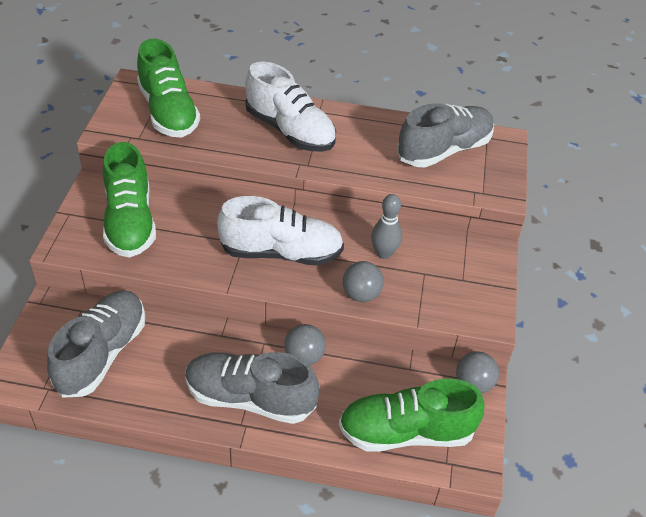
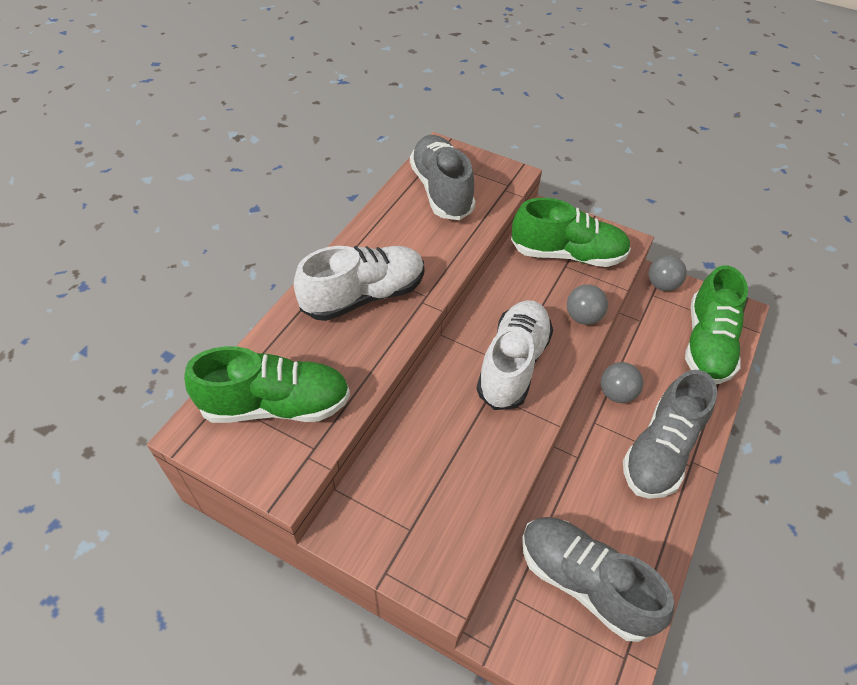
camera: 70 degrees left, 5 degrees up
green shoe [103,142,156,258] -> green shoe moved to [511,198,631,267]
grey bowling pin [371,194,402,259] -> none

